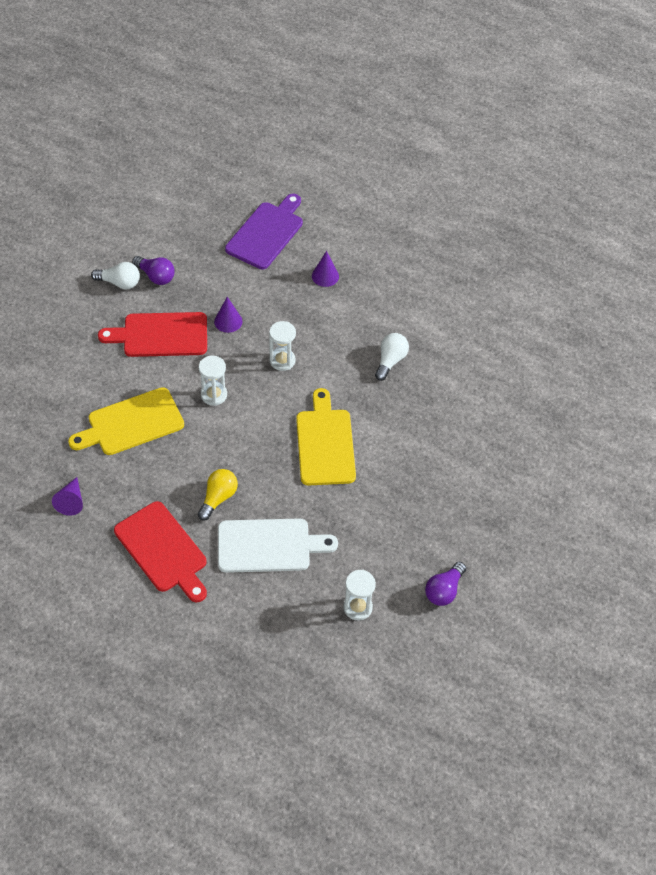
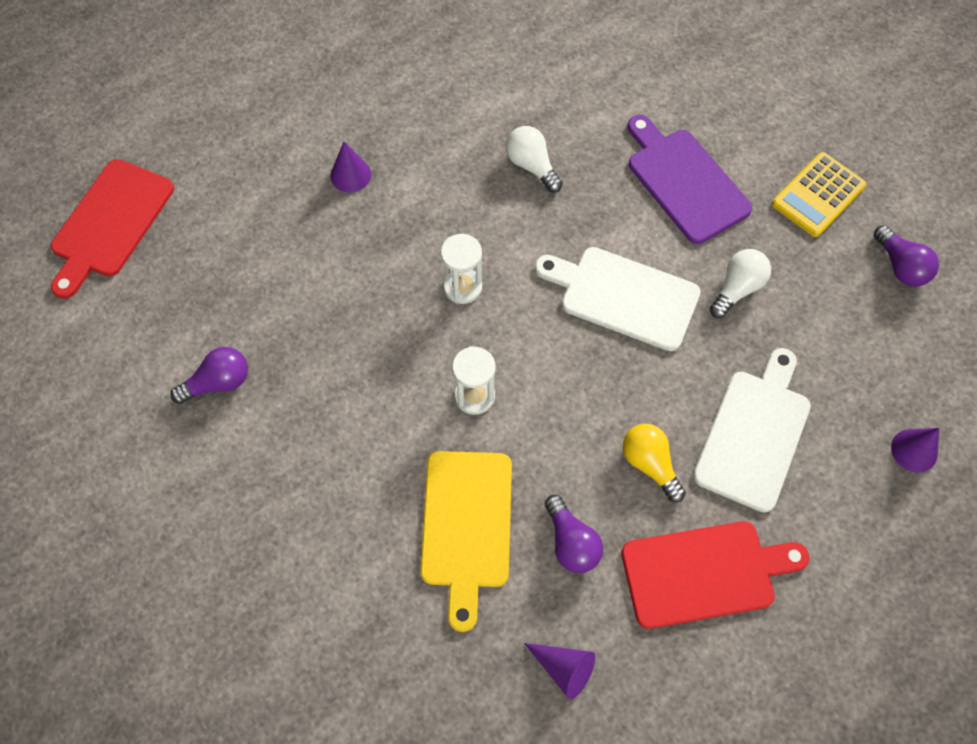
camera: 60 degrees left, 10 degrees up
white light bulb [91,262,140,289] -> white light bulb moved to [710,249,771,318]
red cutting board [98,312,207,357] -> red cutting board moved to [51,159,174,299]
purple cone [214,297,242,333] -> purple cone moved to [891,428,939,473]
purple cutting board [225,194,303,269] -> purple cutting board moved to [628,115,752,244]
yellow cutting board [296,388,356,485] -> white cutting board [535,247,701,351]
white hourglass [343,570,376,620] -> none
none -> purple light bulb [545,495,603,573]
none -> yellow calculator [772,152,866,237]

